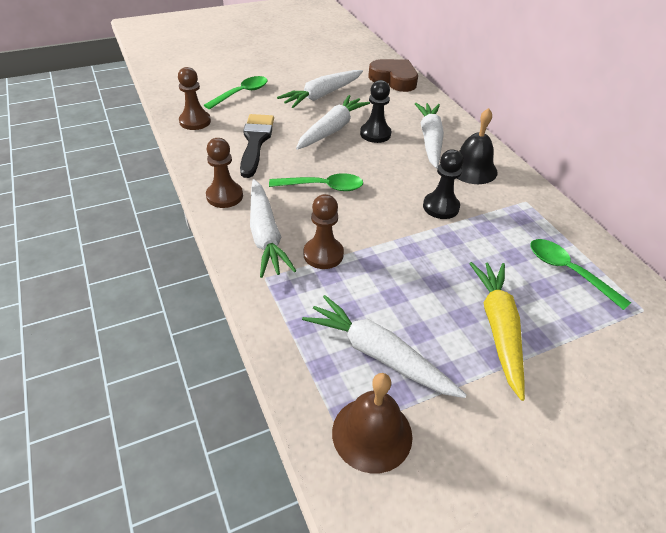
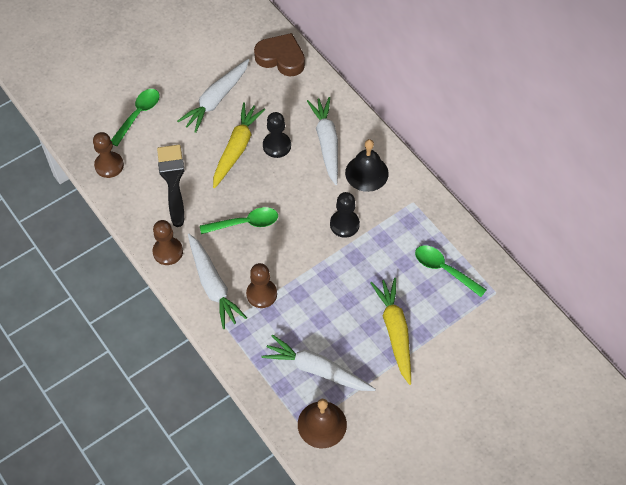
camera: 10 degrees left, 15 degrees up
white carrot [296,95,370,150] -> yellow carrot [213,102,265,188]

